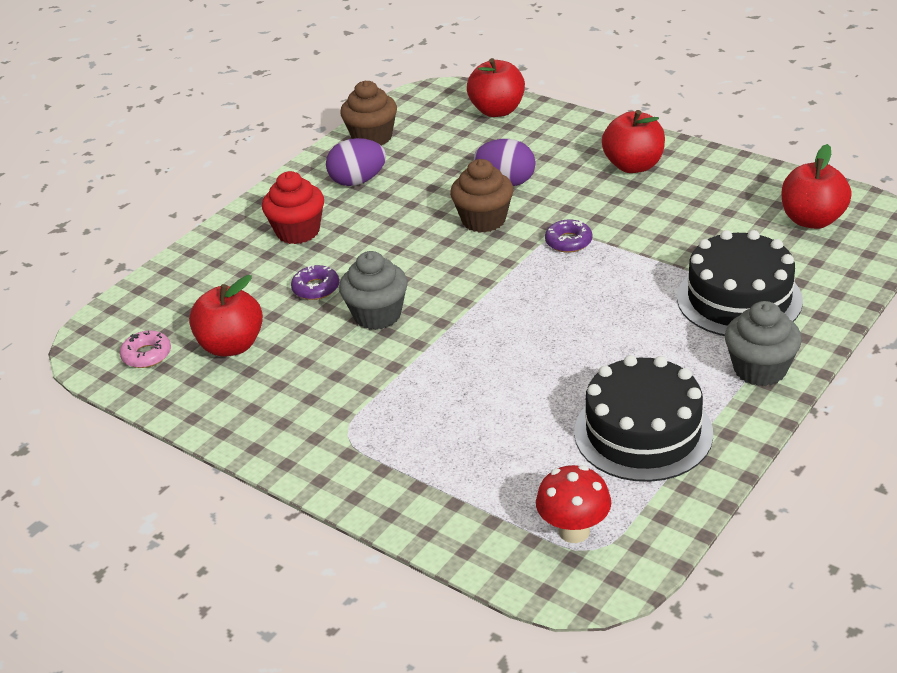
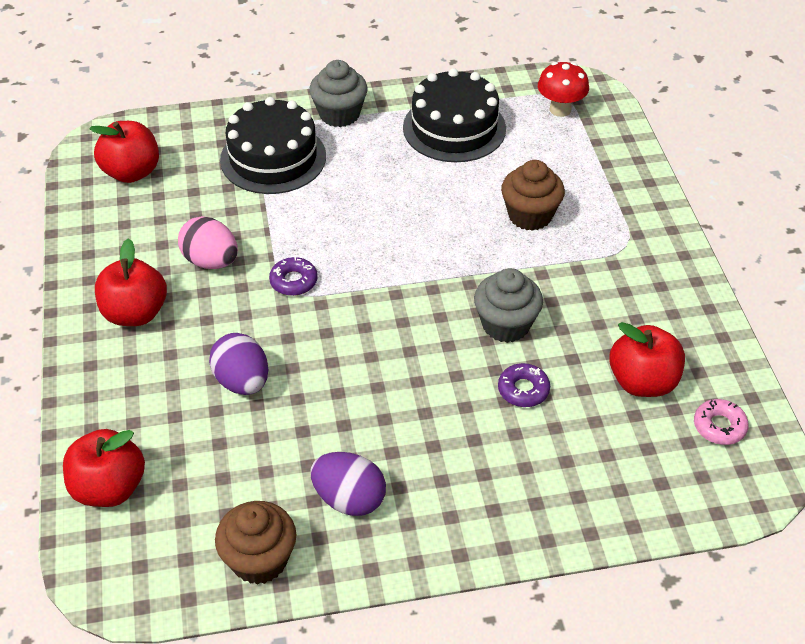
camera: 140 degrees left, 10 degrees up
red cupcake [262,171,324,244] -> none
brown cupcake [450,159,513,232] -> brown cupcake moved to [501,160,565,231]
none -> pink egg [178,216,238,269]

